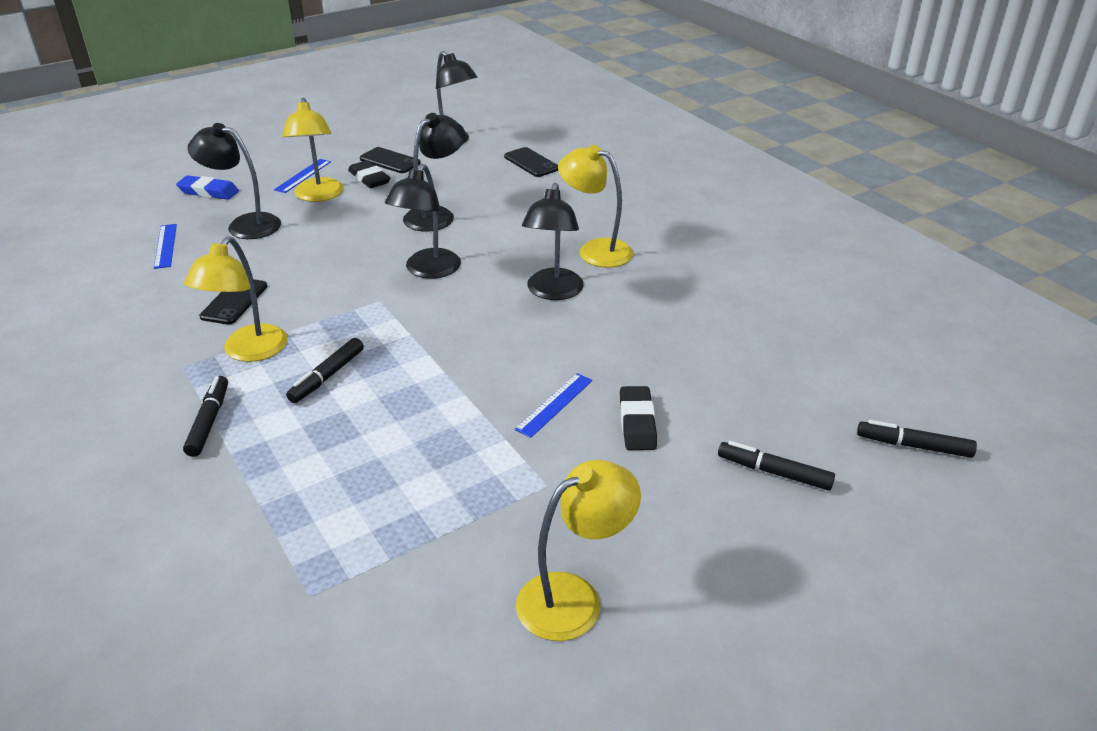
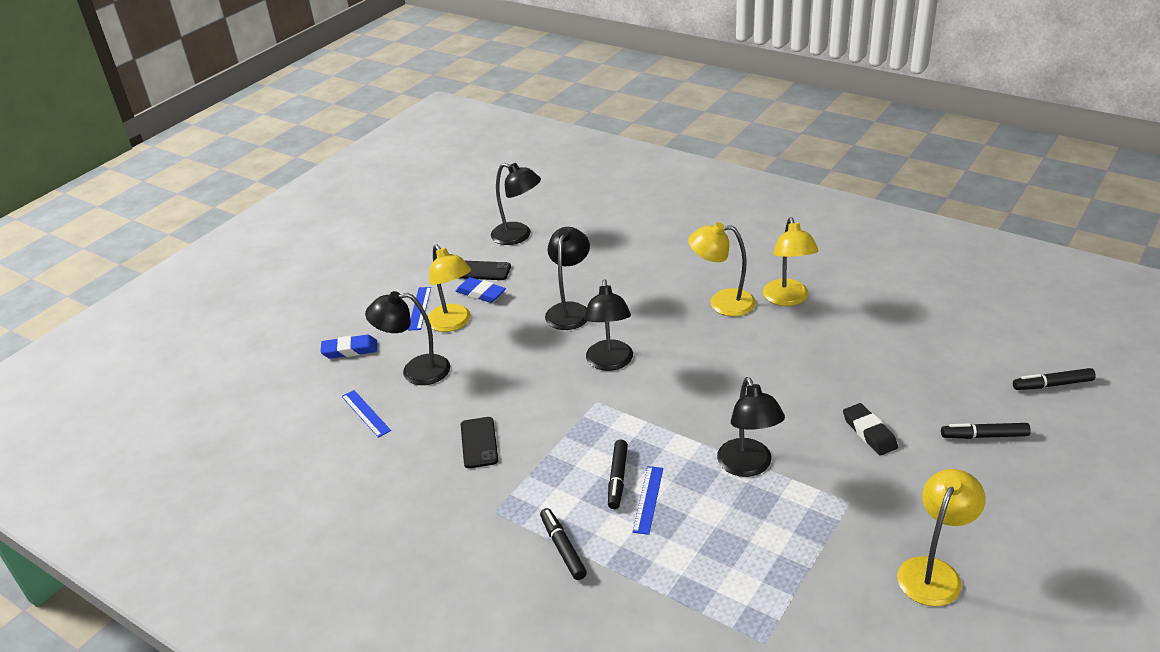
camera: 20 degrees left, 0 degrees up
yellow lamp [184,236,288,362] -> yellow lamp moved to [763,217,819,306]
black eraser [348,160,390,188] -> blue eraser [456,277,506,303]
black phone [504,147,558,177] -> none
blue ruler [515,373,593,438] -> blue ruler moved to [633,466,663,535]
black lamp [522,183,584,300] -> black lamp moved to [717,377,785,477]

